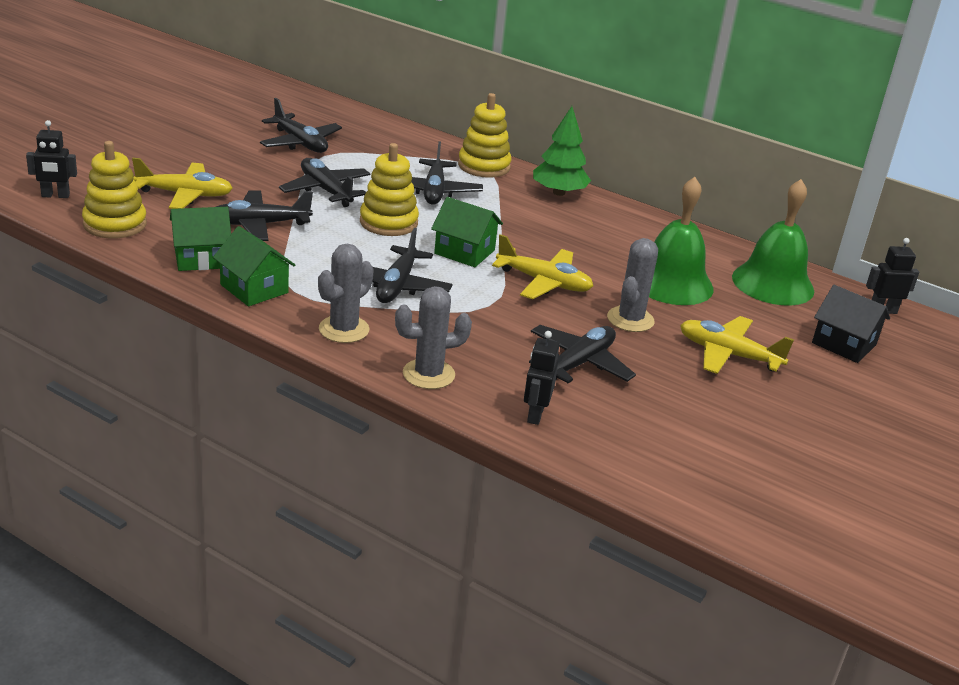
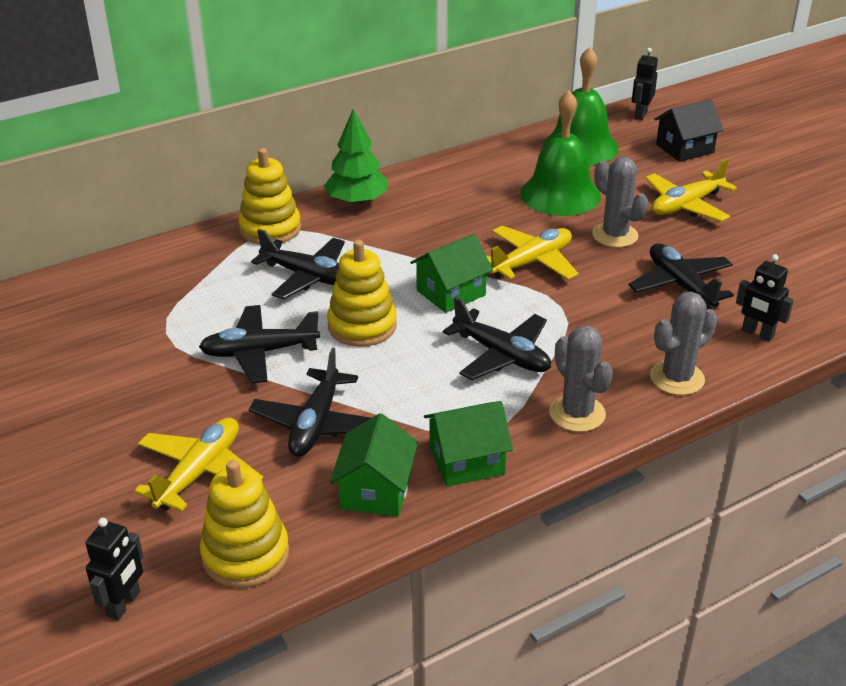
camera: 60 degrees left, 5 degrees up
black plane [260,98,342,153] -> none
grey cactus [395,286,472,389] -> grey cactus turned 45 degrees clockwise [650,292,717,395]

